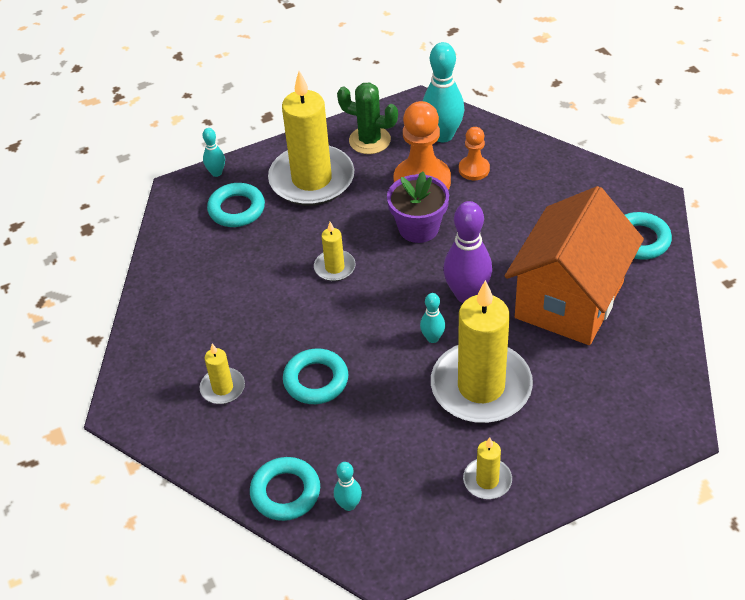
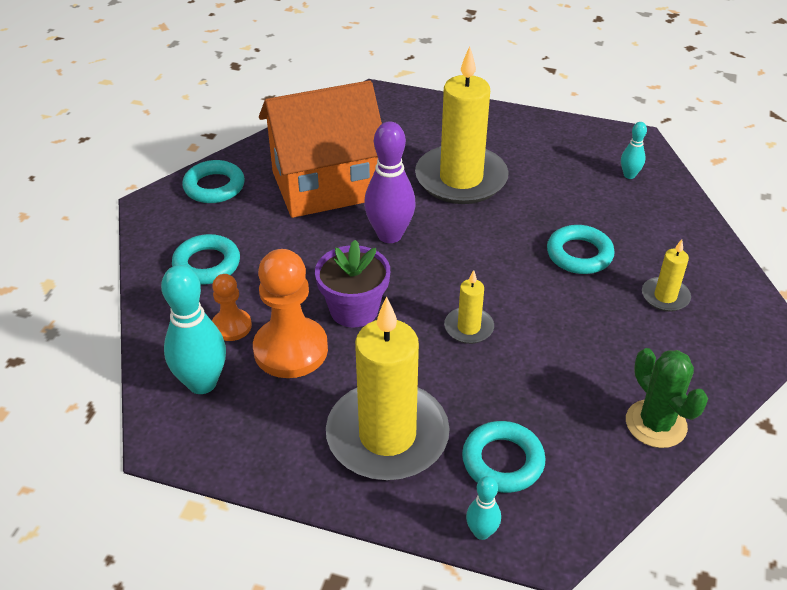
camera: 140 degrees left, 5 degrees down
turquoise ring [250,457,320,521] -> turquoise ring moved to [172,234,240,285]
green cactus [337,82,398,154] -> green cactus moved to [626,348,708,448]
turquoise bowling pin [420,293,445,343] -> none
yellow candle [463,437,512,499] -> none

